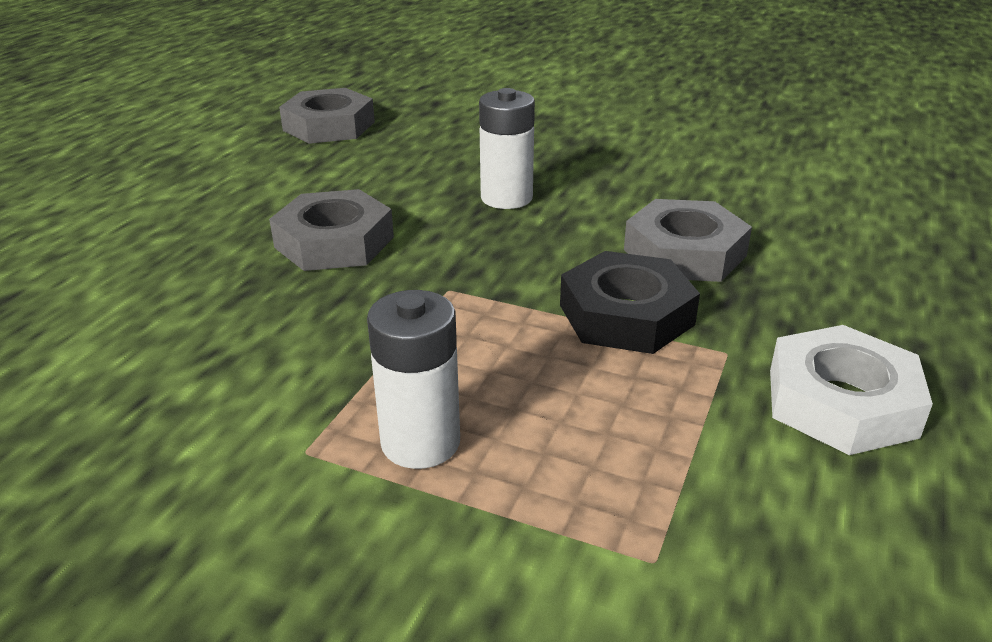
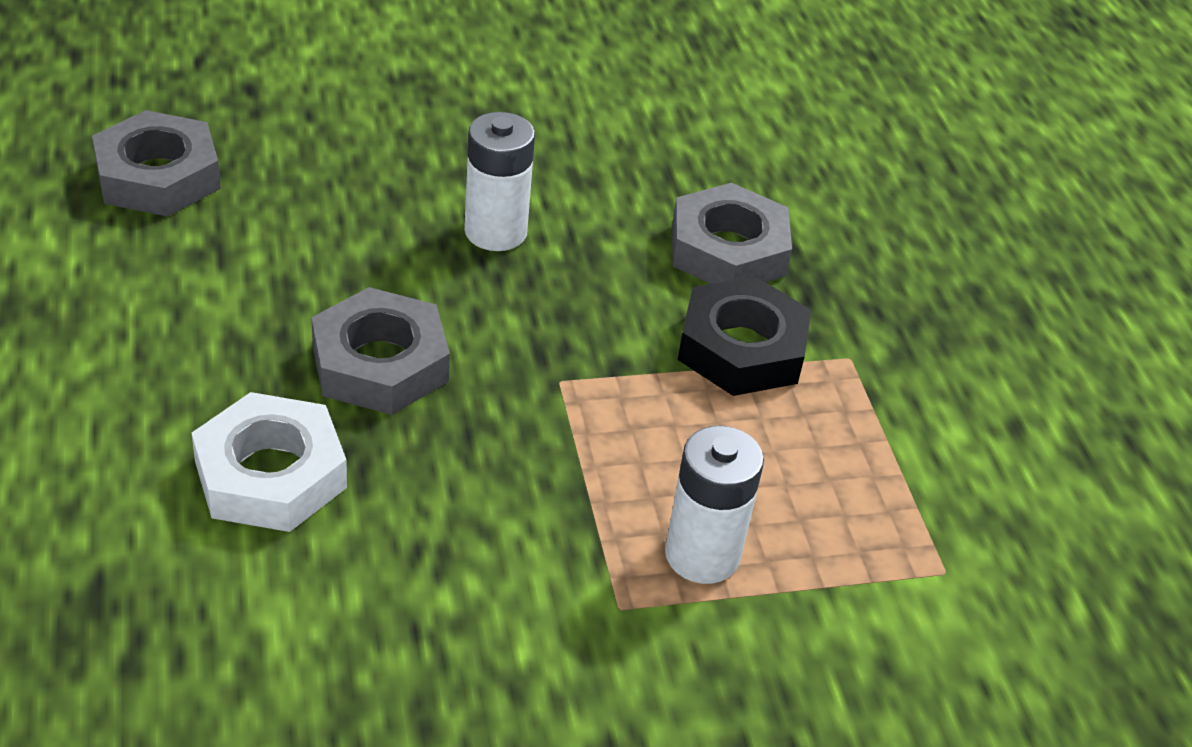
camera: 40 degrees left, 10 degrees up
white nut [770,325,933,455] -> white nut moved to [192,392,347,532]

